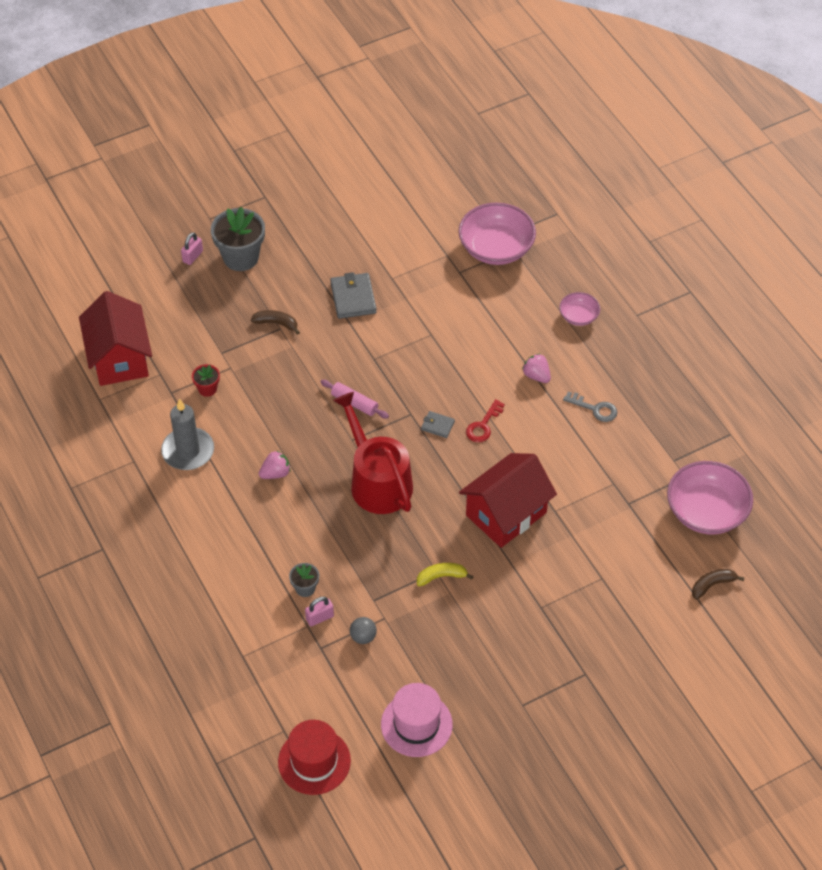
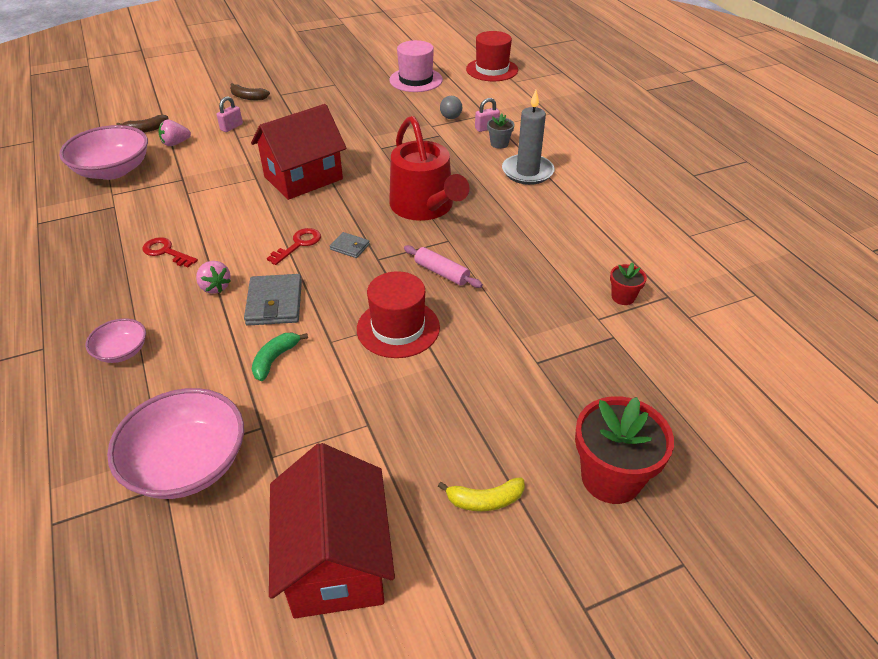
camera: 175 degrees left, 10 degrees down
red house [79,291,152,386] -> red house moved to [269,443,395,618]
grey candle [161,398,214,470] -> grey candle moved to [502,90,555,185]
pink padlock [181,232,203,265] -> pink padlock moved to [217,96,243,132]
grey flower pot [211,207,265,271] -> red flower pot [575,396,674,504]
brown banana [251,310,300,335] -> brown banana moved to [230,83,270,100]
pink strawberry [259,450,290,479] -> pink strawberry moved to [159,120,191,146]
grey wallet [330,272,377,319] -> grey wallet moved to [244,274,302,326]
yellow banana [417,563,474,586] -> yellow banana moved to [438,477,525,511]
grey key [563,392,617,422] -> red key [142,237,198,268]
none -> green banana [252,333,308,381]
none -> red hat [357,271,440,358]

